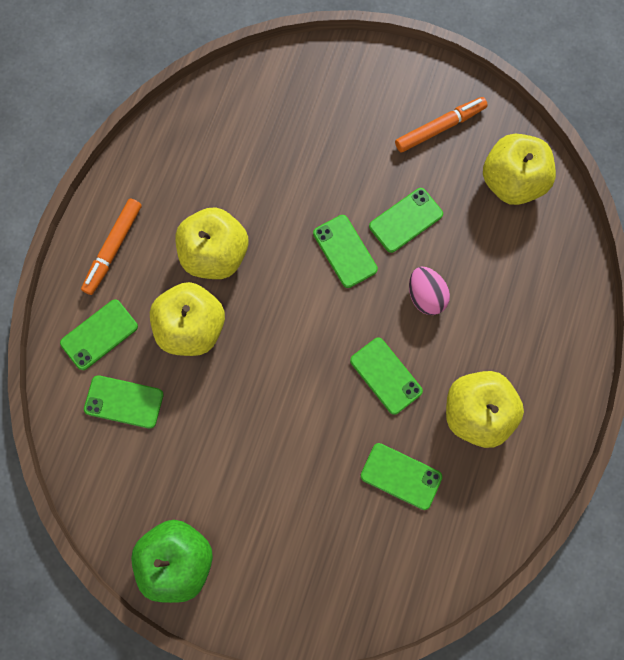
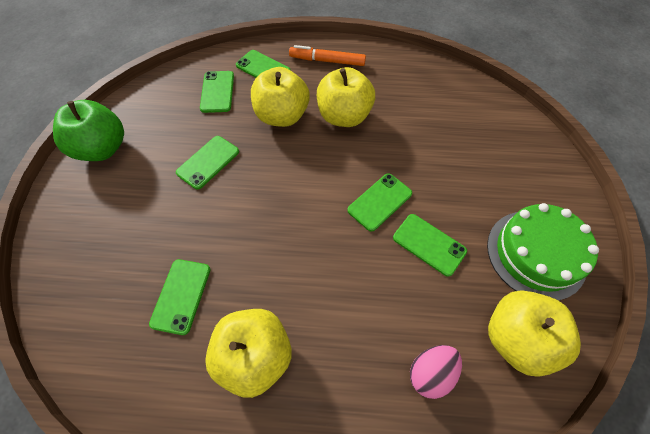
camera: 75 degrees right, 15 degrees down
green phone [350,338,423,415] -> green phone moved to [176,136,239,190]
orange marker [395,97,488,152] -> green cake [487,203,599,301]
pink egg [409,267,450,315] -> pink egg moved to [410,345,462,399]

